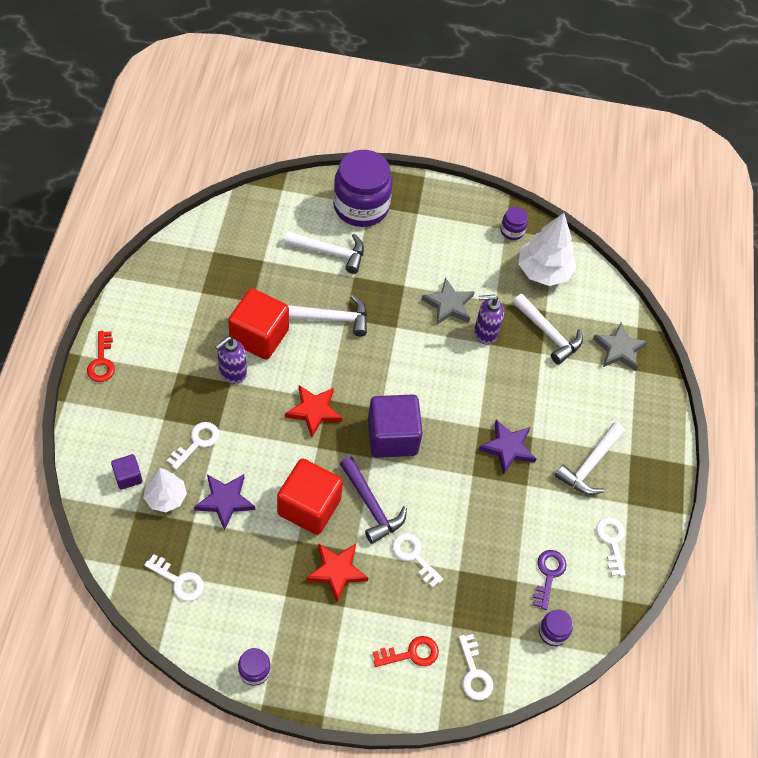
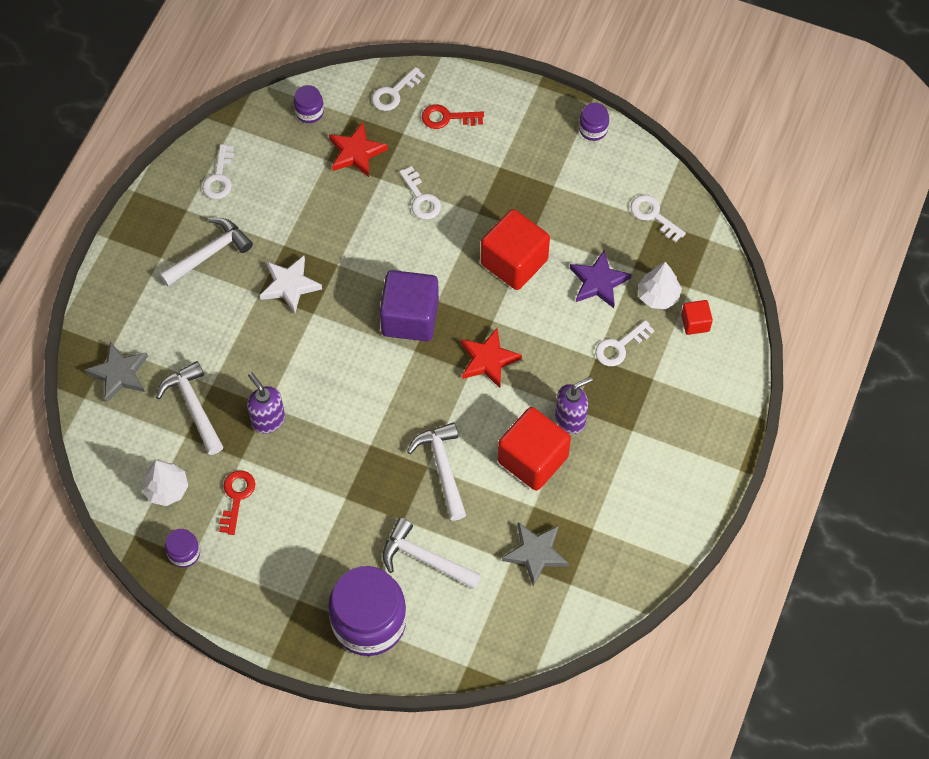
camera: 160 degrees left, 5 degrees up
red key [87,331,115,382] -> red key moved to [219,470,255,535]
purple cube [111,454,142,490] -> red cube [681,300,713,335]
white hammer [288,295,367,336] -> white hammer turned 60 degrees clockwise [407,422,466,520]
red star [306,543,368,602] -> red star moved to [329,122,388,177]
purple hammer [340,456,407,544] -> none
grey star [421,278,475,325] -> grey star moved to [502,522,569,586]
white key [459,634,493,700] -> white key turned 135 degrees counterclockwise [372,67,425,111]
purple soap dispenser [474,295,504,345] -> purple soap dispenser turned 135 degrees counterclockwise [247,372,285,434]
purple star [479,420,536,475] -> white star [260,256,322,314]
white tree [518,213,577,286] -> white tree [142,460,188,506], size x0.63
purple key [533,550,567,610] -> none

